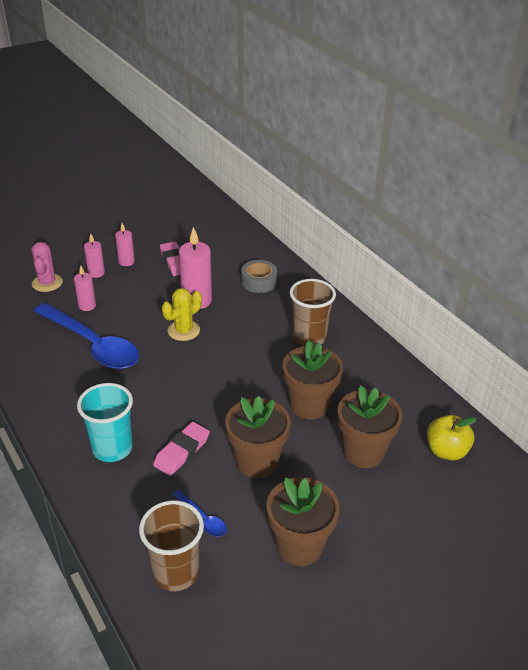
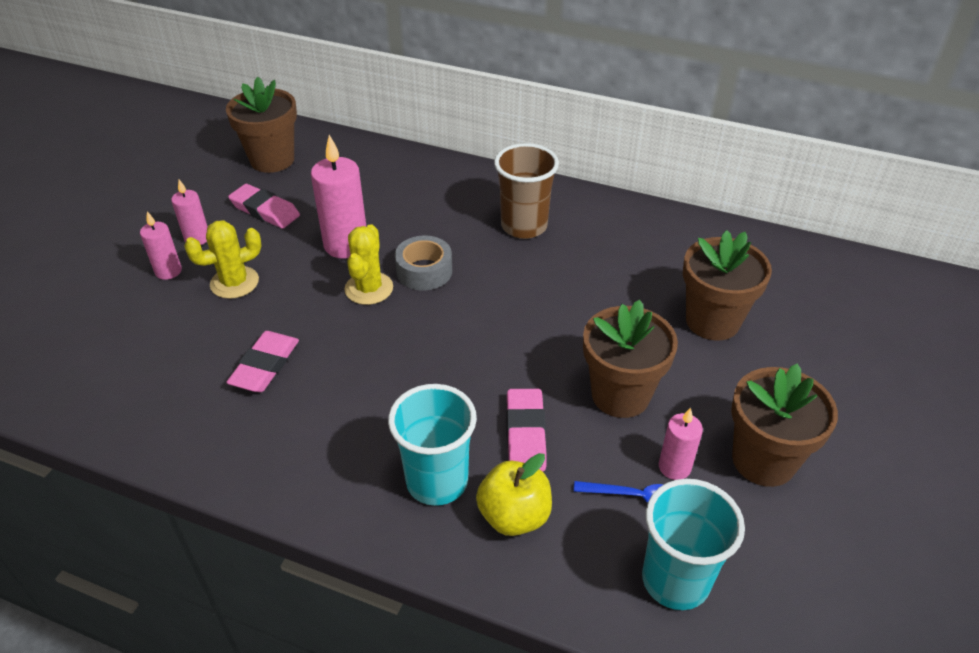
camera: 35 degrees left, 5 degrees up
pink cactus [31,242,63,292] -> none
blue spoon [34,303,139,369] -> pink eraser [226,331,299,392]
pink candle [74,265,96,311] -> pink candle moved to [659,407,703,480]
brown cup [139,500,204,591] -> turquoise cup [642,479,745,610]
grey tape [241,260,277,293] -> grey tape moved to [395,236,452,290]
brown flower pot [283,341,343,420] -> brown flower pot moved to [226,77,297,173]
yellow apple [427,415,477,461] -> yellow apple moved to [476,453,552,536]
none -> yellow cactus [184,220,262,299]

